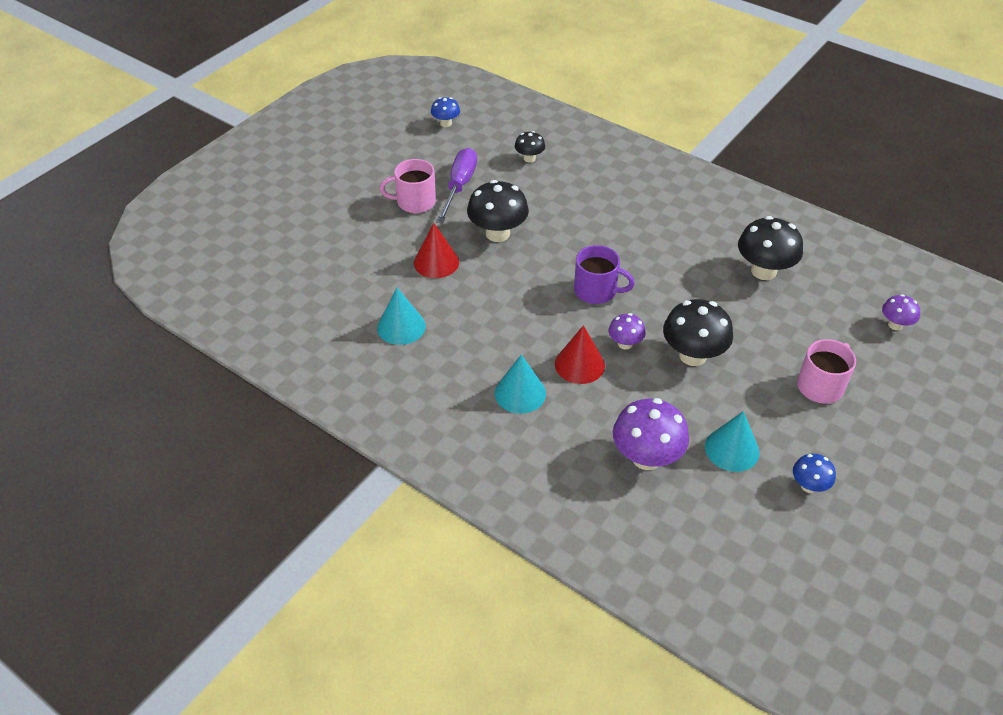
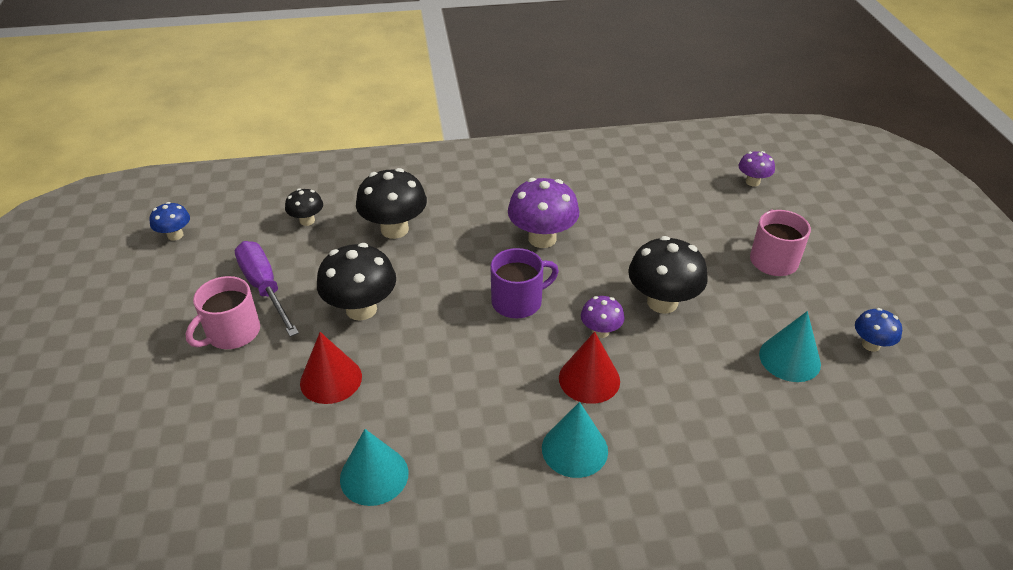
camera: 45 degrees left, 5 degrees down
purple mushroom [613,398,689,470] -> purple mushroom moved to [508,178,579,248]
black mushroom [738,216,803,280] -> black mushroom moved to [356,168,427,239]

